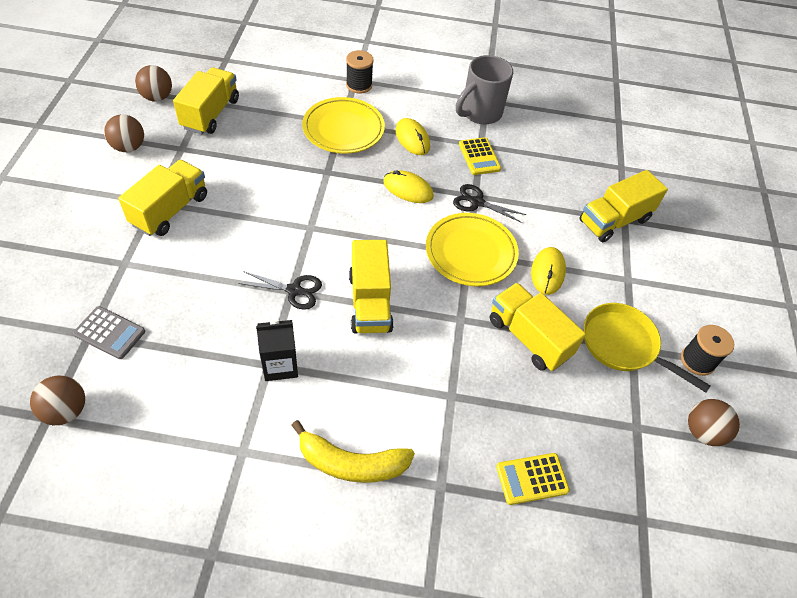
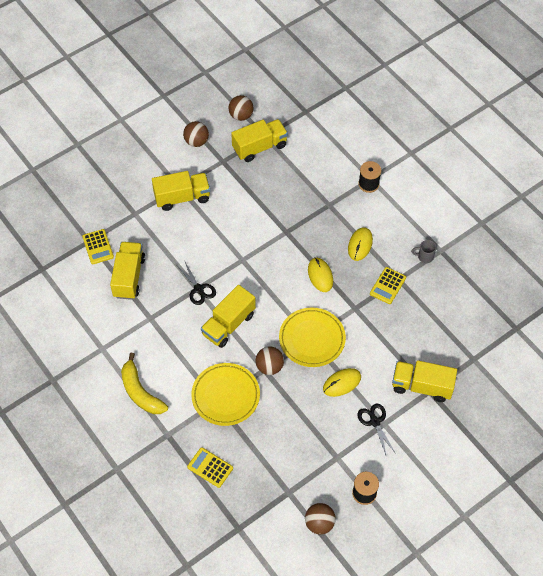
camera: 50 degrees right, 5 degrees up
brown ball [30,376,85,425] -> brown ball moved to [255,346,284,375]
grey calculator [73,306,145,359] -> yellow calculator [82,229,114,264]
black carton [256,320,298,381] -> none
yellow plate [302,97,385,154] -> yellow plate moved to [191,363,260,426]
black scissors [453,184,526,223] -> black scissors moved to [357,404,396,457]
grey mug [456,55,513,124] -> grey mug [411,240,436,263], size x0.47
yellow truck [490,283,586,371] -> yellow truck moved to [110,242,145,300]
yellow pan [583,303,711,393] -> none

